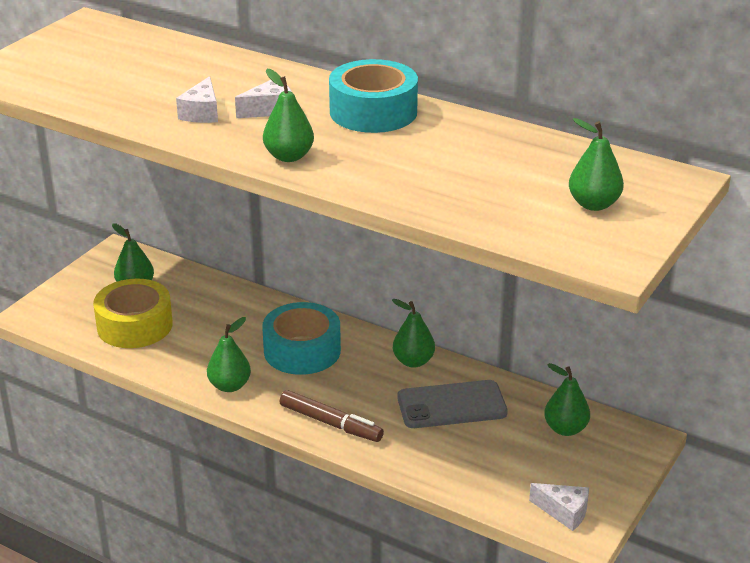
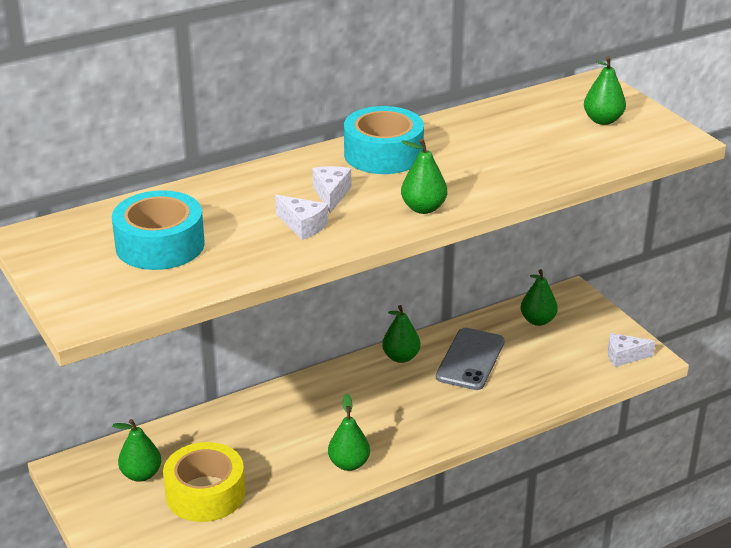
camera: 60 degrees left, 0 degrees up
turquoise tape [262,302,341,375] -> turquoise tape moved to [112,190,204,270]
brown marker [280,390,384,442] -> none
white cheese [529,483,589,531] -> white cheese turned 150 degrees counterclockwise [608,333,655,367]

